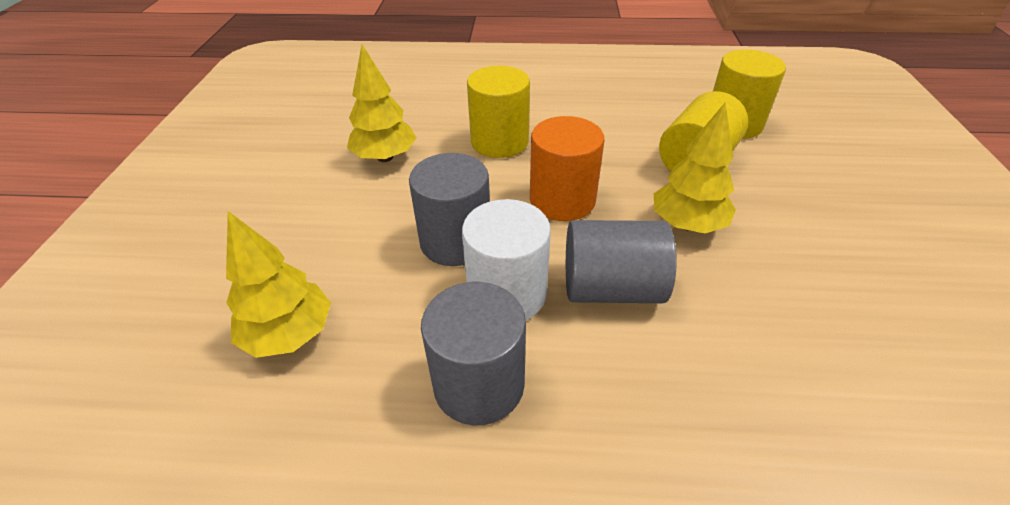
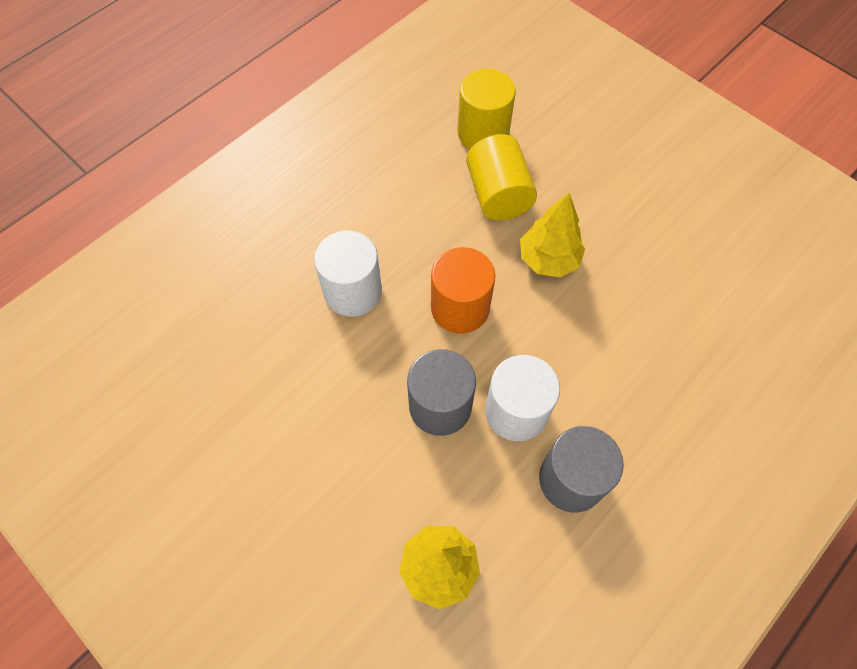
camera: 50 degrees left, 20 degrees up
yellow tree [347,45,417,162] -> none
yellow cylinder [467,66,530,158] -> white cylinder [314,231,382,317]
grey cylinder [566,220,677,303] -> none

